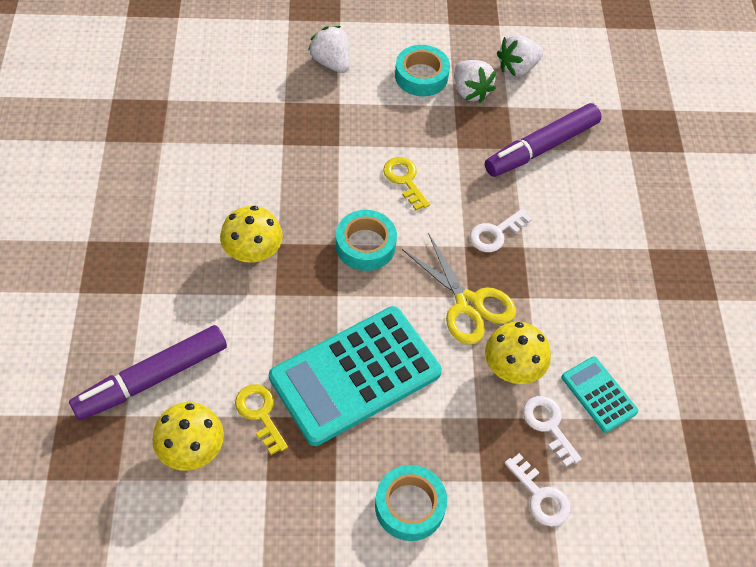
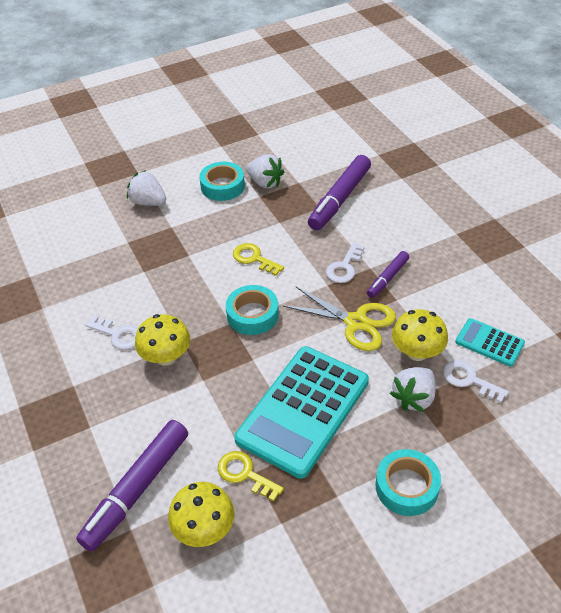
camera: 20 degrees left, 10 degrees down
white strawberry [497,35,543,76] -> white strawberry moved to [390,367,436,412]
white key [505,453,570,526] -> white key moved to [85,316,138,350]
none -> purple marker [367,251,409,298]

